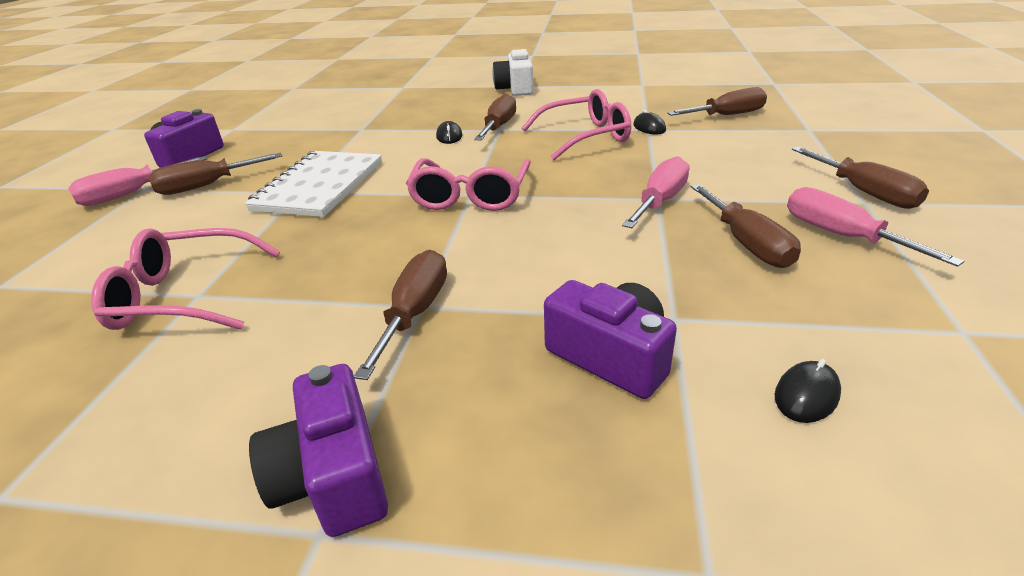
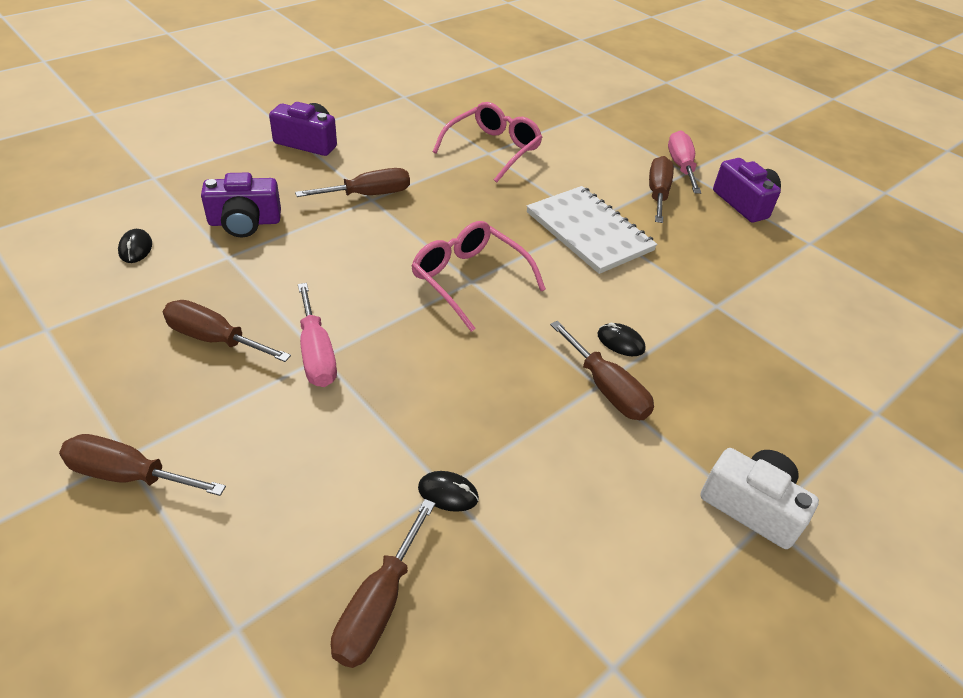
camera: 125 degrees right, 10 degrees up
brown screwdriver [354,250,447,380] -> brown screwdriver turned 75 degrees counterclockwise [295,168,410,197]
pink glasses [522,89,631,160] -> none
pink screwdriver [787,187,964,267] -> none

